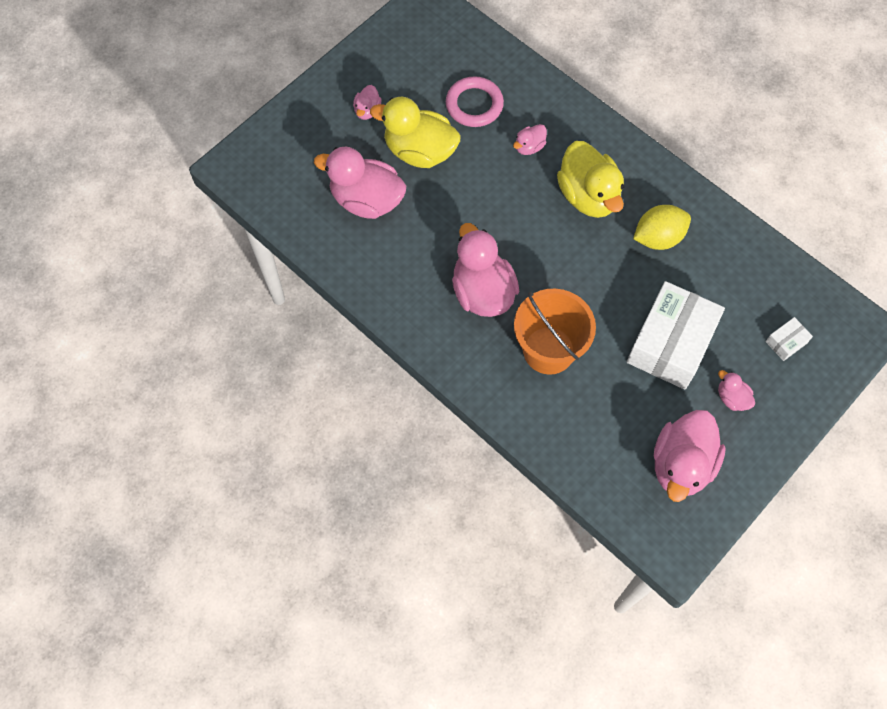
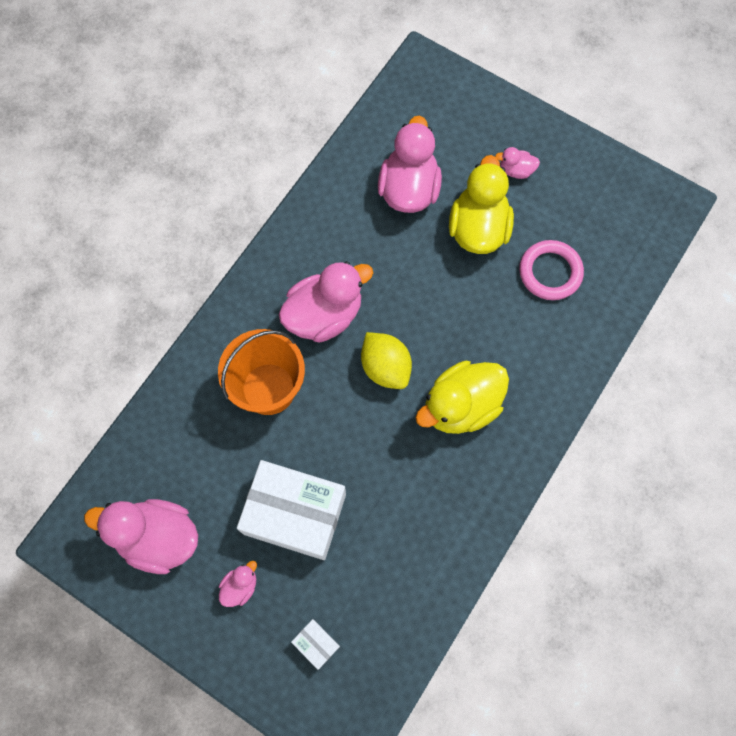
camera: 80 degrees right, 5 degrees up
pink duck [513,124,547,155] -> none
yellow lemon [633,205,691,250] -> yellow lemon moved to [361,332,412,389]

